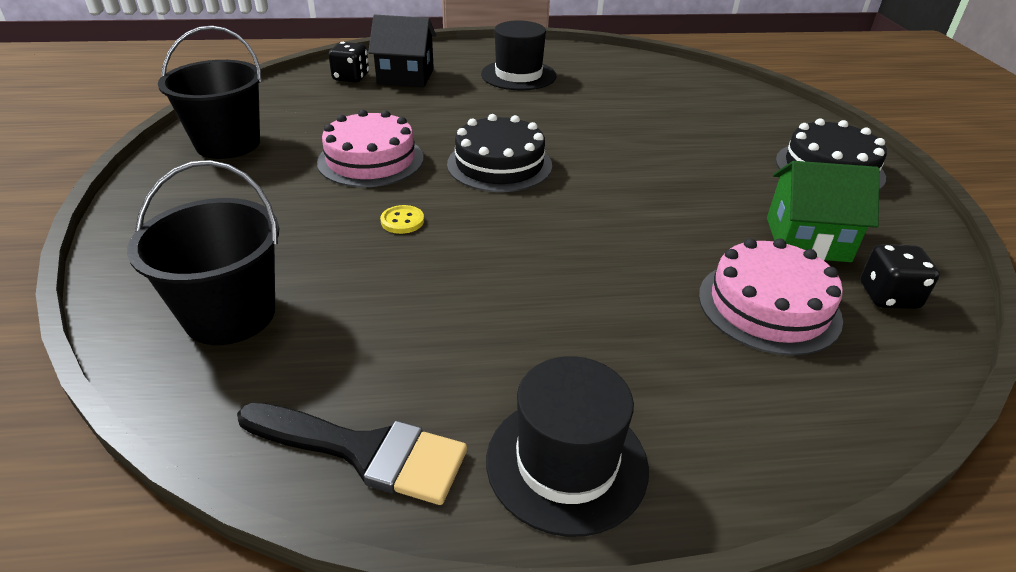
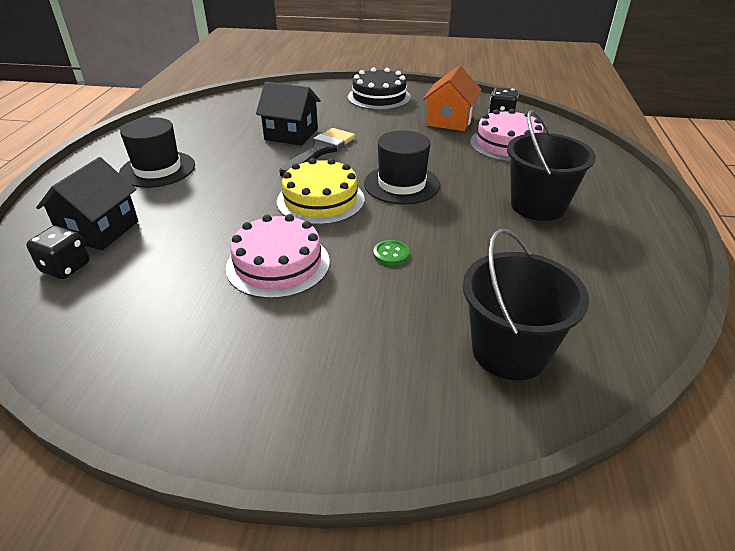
camera: 75 degrees left, 0 degrees up
black bucket [158,25,262,159] -> black bucket moved to [507,110,596,221]
black brush [237,402,467,505] -> black brush moved to [279,128,355,177]
yellow button [380,205,424,234] -> green button [373,240,410,265]
black cake [447,114,552,192] -> yellow cake [277,158,365,225]
black hat [486,356,649,537] -> black hat moved to [364,130,440,204]
green house [767,161,879,262] -> orange house [423,65,481,131]
none -> black house [256,82,321,146]

